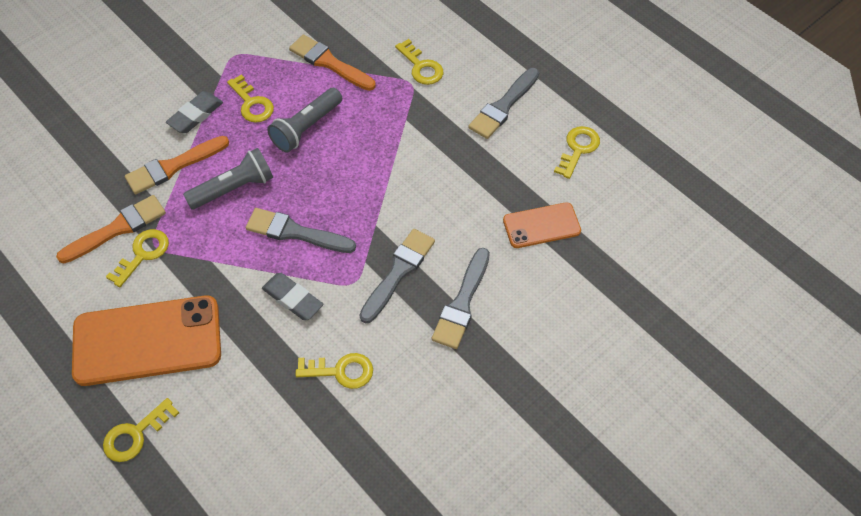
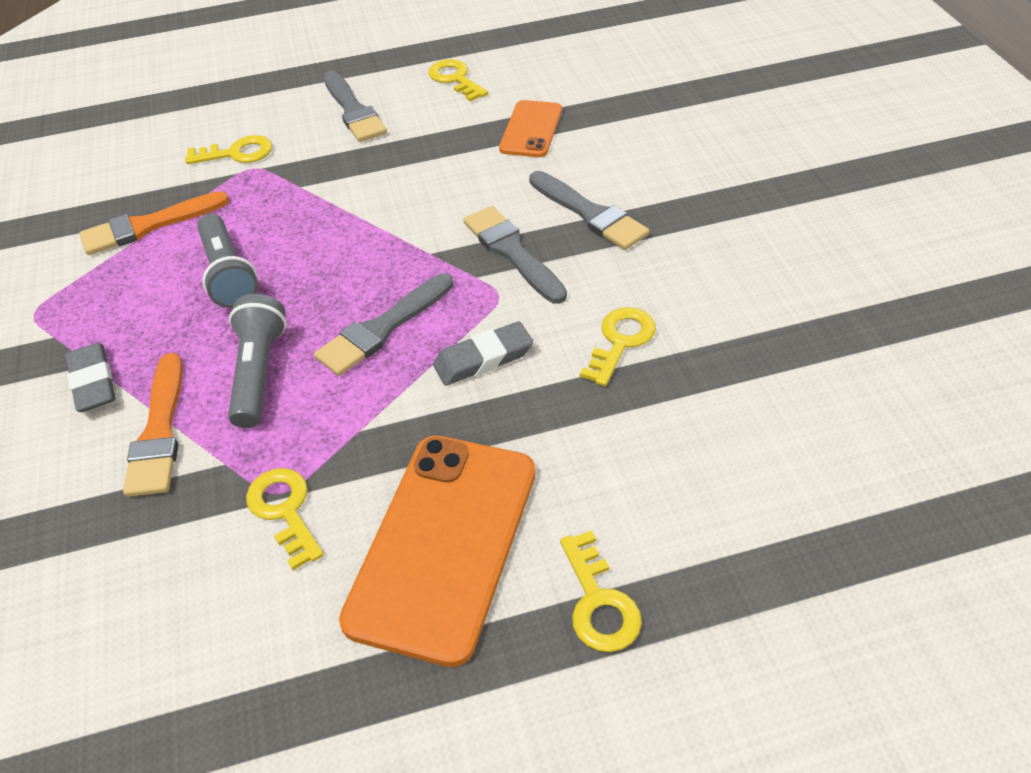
camera: 60 degrees left, 10 degrees down
orange brush [56,195,166,263] -> none
yellow key [227,74,274,123] -> none

